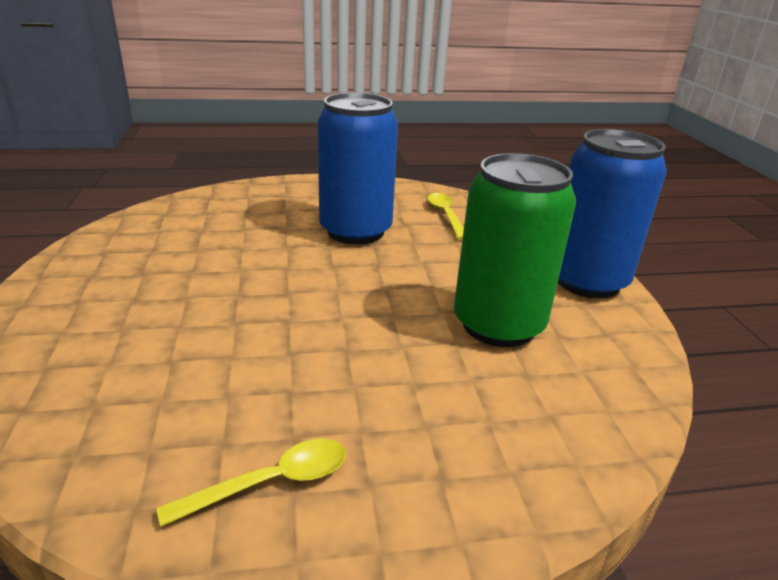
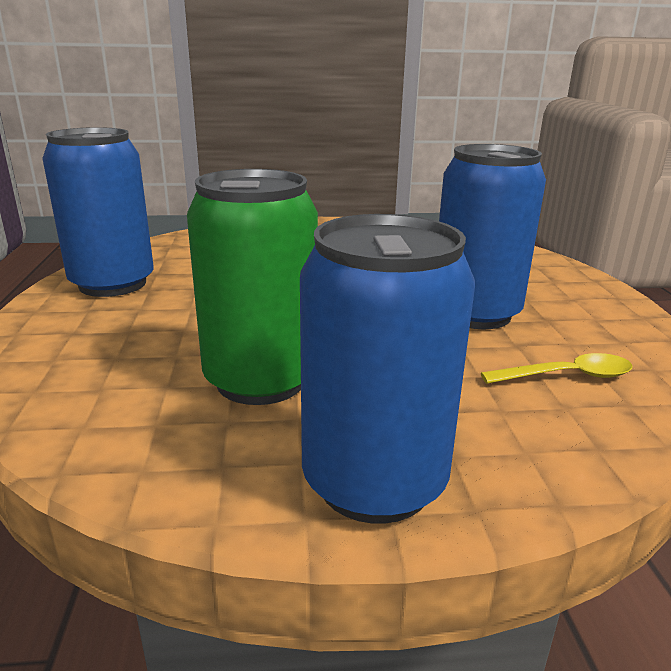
camera: 95 degrees right, 5 degrees down
yellow spoon [157,439,346,527] -> blue can [42,127,154,297]

